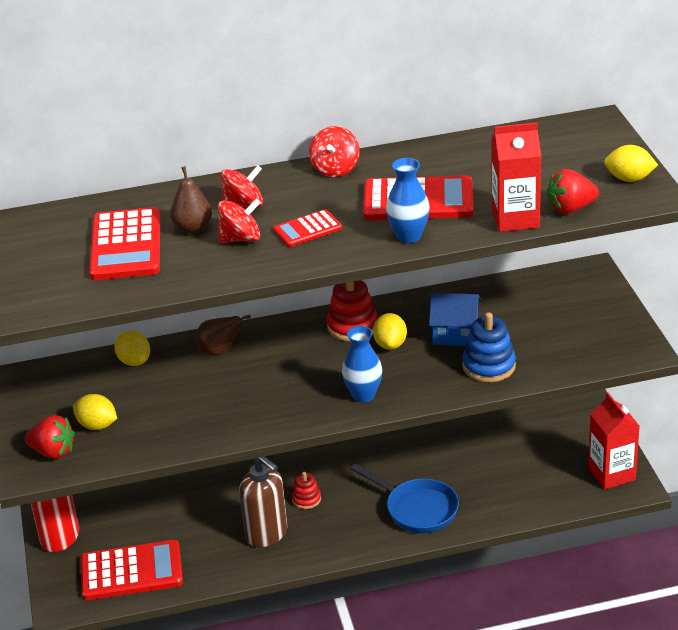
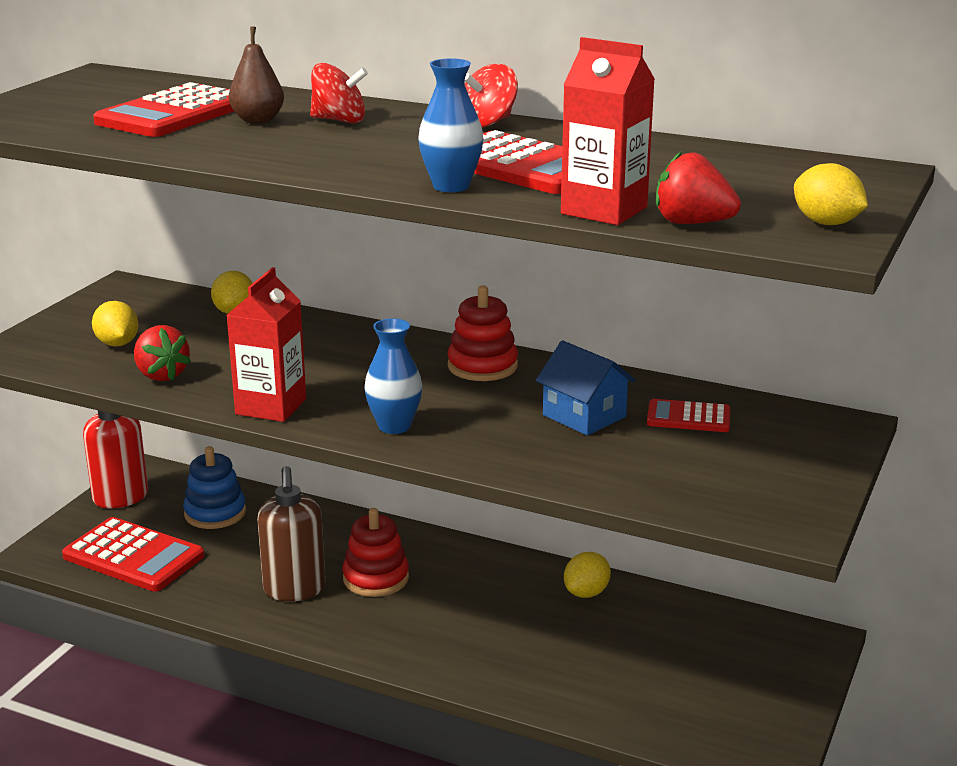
camera: 35 degrees right, 10 degrees down
red strawberry [25,415,75,459] -> red strawberry moved to [134,325,191,381]
brown pear [196,315,251,356] -> none
red spinning top [218,199,261,243] -> none
red calculator [273,209,342,247] -> red calculator moved to [647,399,730,432]
red stacking toy [292,472,321,509] -> red stacking toy [343,508,409,597], size x1.68
blue pan [350,463,459,533] -> none
yellow lemon [373,313,407,350] -> yellow lemon moved to [564,552,611,598]
blue stacking toy [462,312,516,382] -> blue stacking toy moved to [183,446,246,529]
red carton [588,393,640,489] -> red carton moved to [227,267,306,422]

